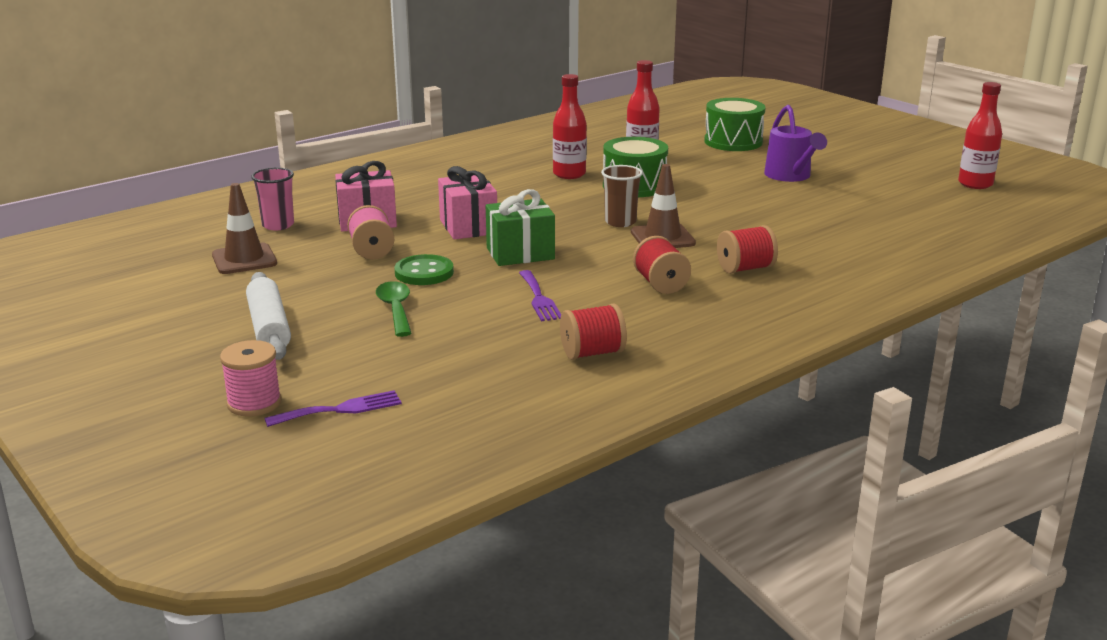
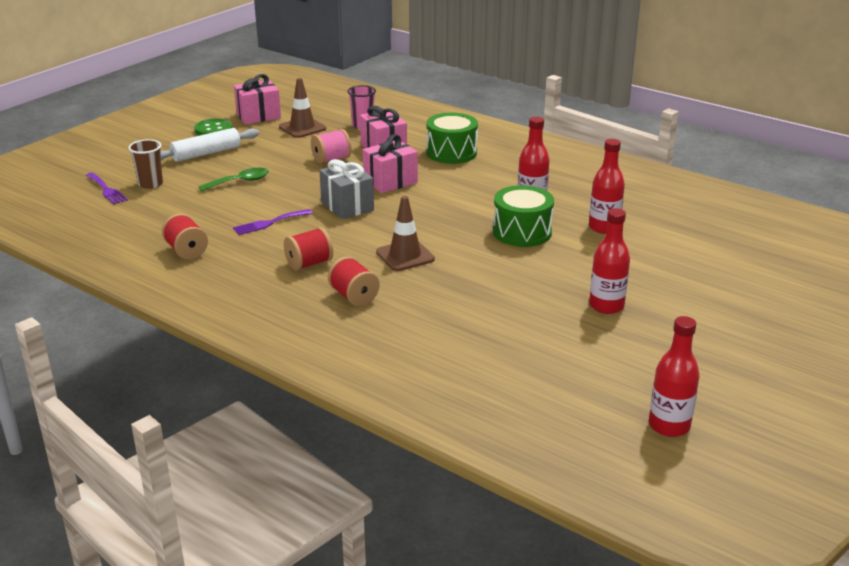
camera: 75 degrees right, 5 degrees up
pink spool [220,340,282,417] -> none
green button [394,254,454,285] -> green button moved to [194,118,232,136]
green gift [486,189,555,266] -> grey gift [319,159,374,219]
brown cup [601,165,643,227] -> brown cup moved to [128,139,163,189]
green drum [704,98,766,151] -> green drum moved to [426,113,478,164]
purple watering can [764,105,827,182] -> red bottle [589,208,630,314]
none -> pink gift [234,74,281,124]

